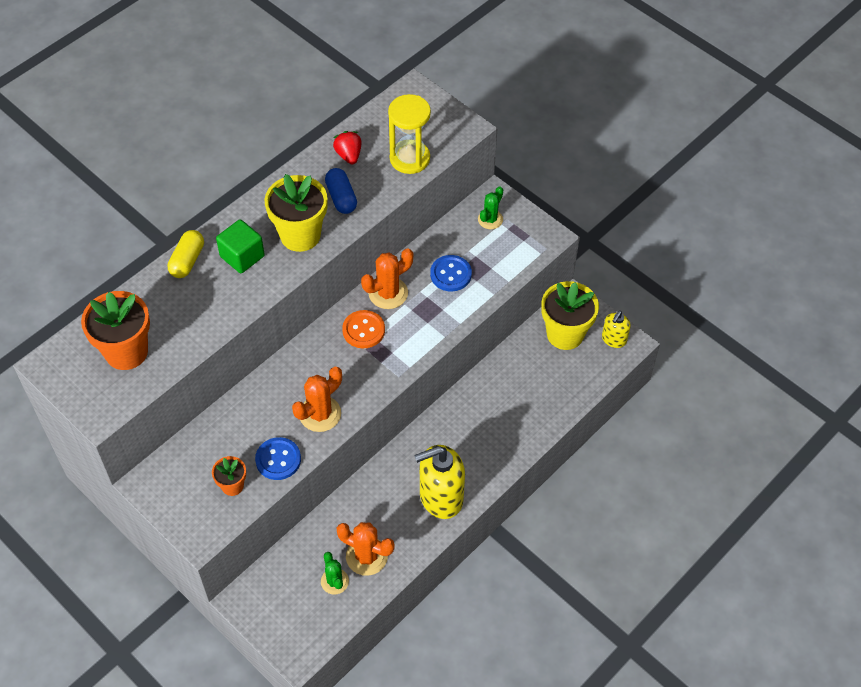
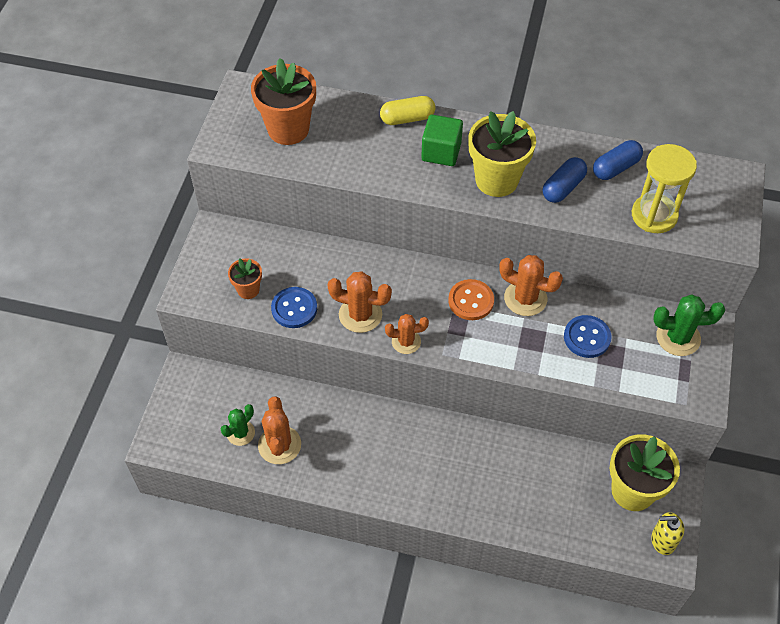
camera: 60 degrees right, 0 degrees up
red strawberry [333,131,362,164] -> blue capsule [593,140,643,180]
yellow soap dispenser [414,445,465,519] -> none
green cactus [478,186,503,229] -> green cactus [653,295,725,356], size x1.51
none -> orange cactus [385,314,429,354]

